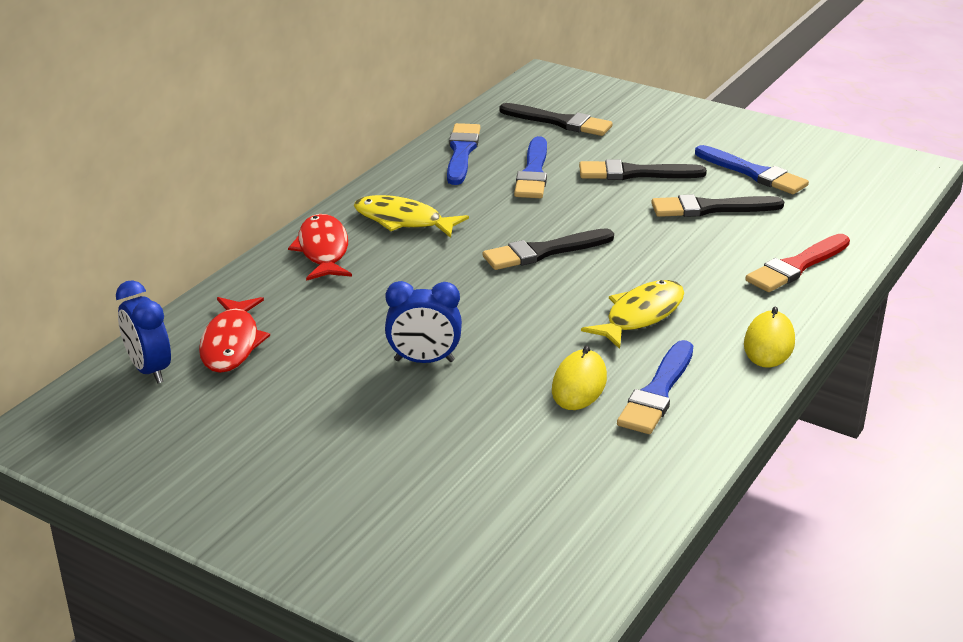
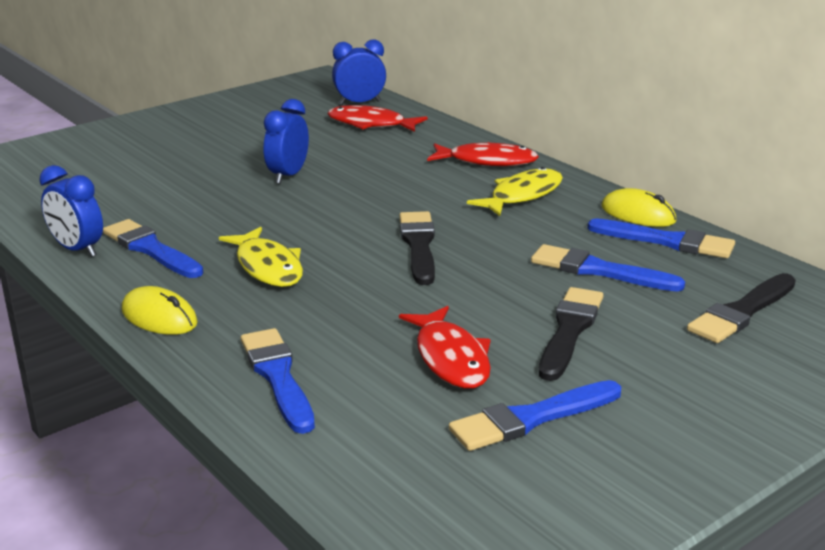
camera: 110 degrees right, 5 degrees down
yellow mouse [552,346,607,410] -> yellow mouse moved to [601,188,677,227]
black brush [651,194,784,217] -> red fish [399,306,491,389]
red brush [745,234,850,292] -> blue brush [241,328,315,434]
none -> blue clock [39,165,103,257]

